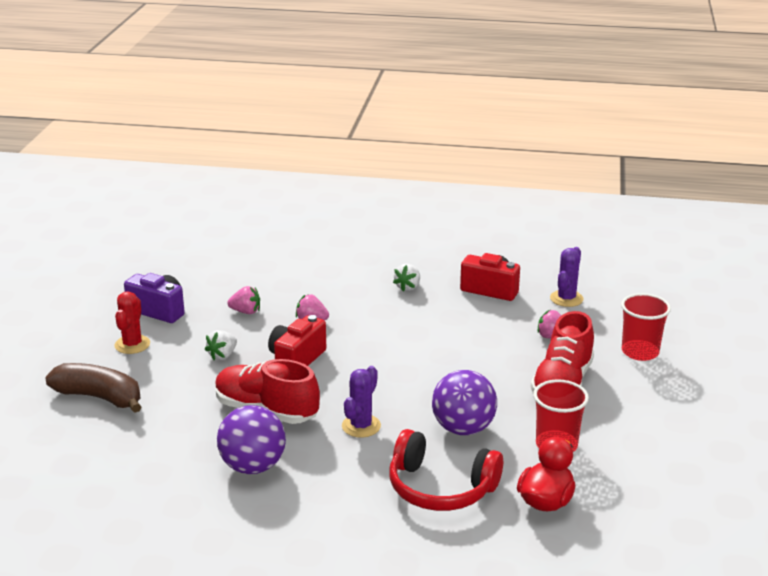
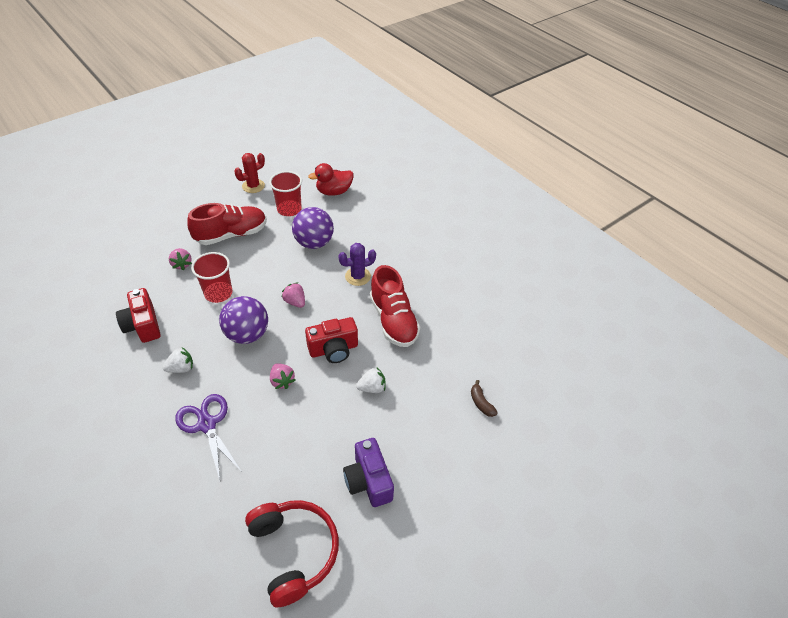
camera: 140 degrees left, 20 degrees up
brown banana [45,363,141,413] -> brown banana [471,380,498,417], size x0.47
red cactus [115,291,150,354] -> red cactus moved to [234,153,265,193]
purple ball [217,405,286,474] -> purple ball moved to [219,296,268,344]
pink strawberry [227,286,260,314] -> pink strawberry moved to [282,282,305,308]
red headphones [389,429,503,511] -> red headphones moved to [245,500,339,607]
purple cactus [550,247,584,307] -> none
red cup [621,293,671,361] -> red cup moved to [191,252,233,303]
none -> purple scissors [175,394,242,480]

